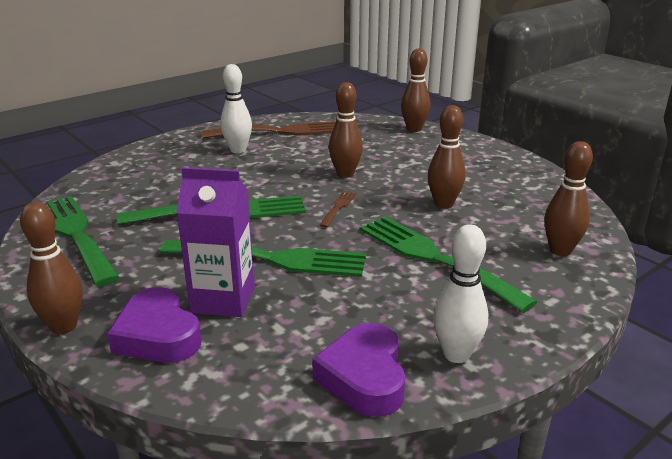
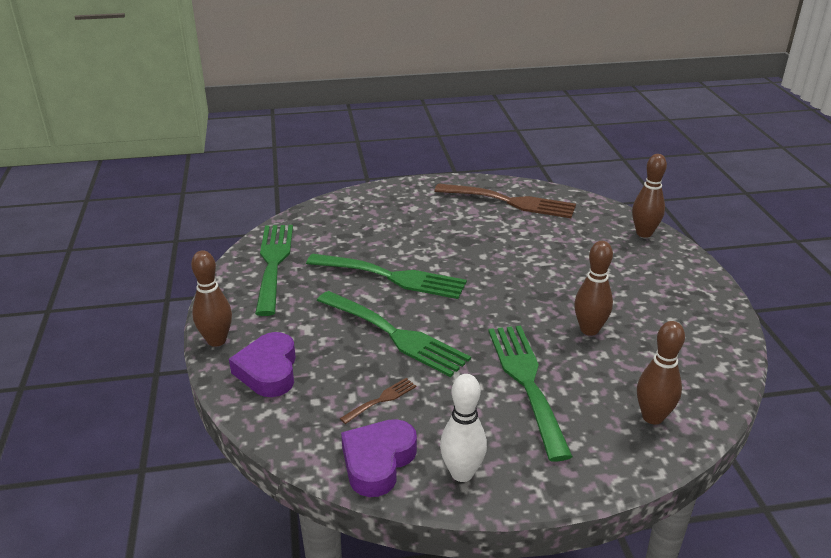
camera: 30 degrees right, 5 degrees up
purple carton [176,167,255,317] -> none
white bowling pin [220,64,252,153] -> none
brown fork [319,191,356,228] -> brown fork moved to [340,378,417,424]
brown bowling pin [329,82,363,178] -> none

